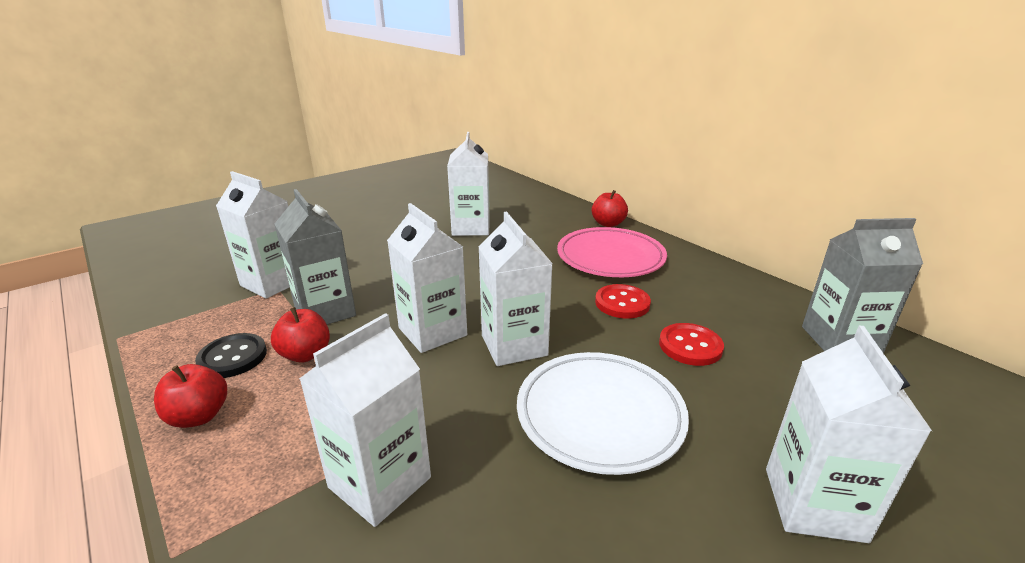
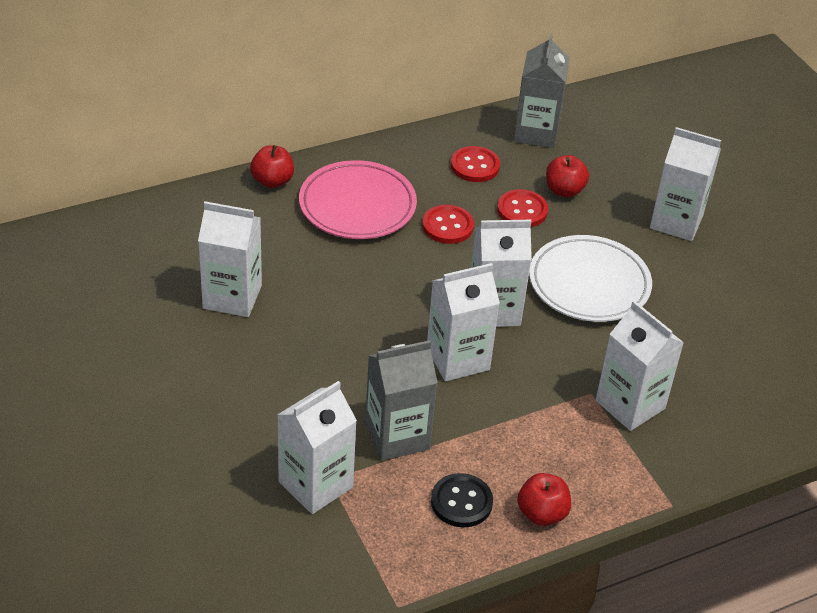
camera: 80 degrees left, 15 degrees up
red apple [271,307,330,363] -> red apple moved to [546,155,589,197]
none -> red button [451,146,500,182]

